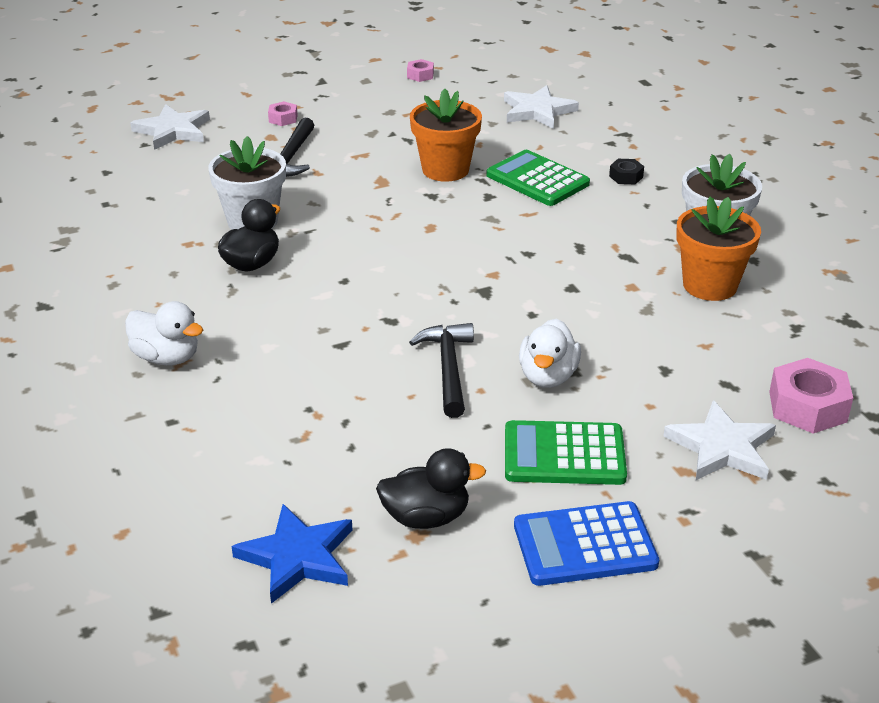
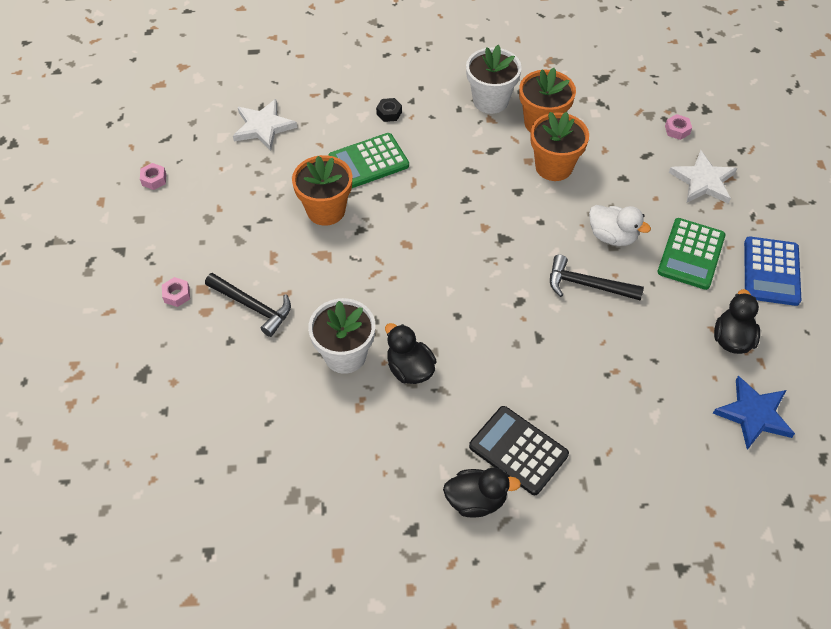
camera: 70 degrees left, 20 degrees up
white duck [125,301,203,365] -> black calculator [469,406,569,495]
white star [130,104,210,150] -> none
pink nut [769,358,853,434] -> pink nut [665,114,692,140], size x0.53
none -> black duck [443,468,521,518]
none -> orange flower pot [530,112,589,181]

